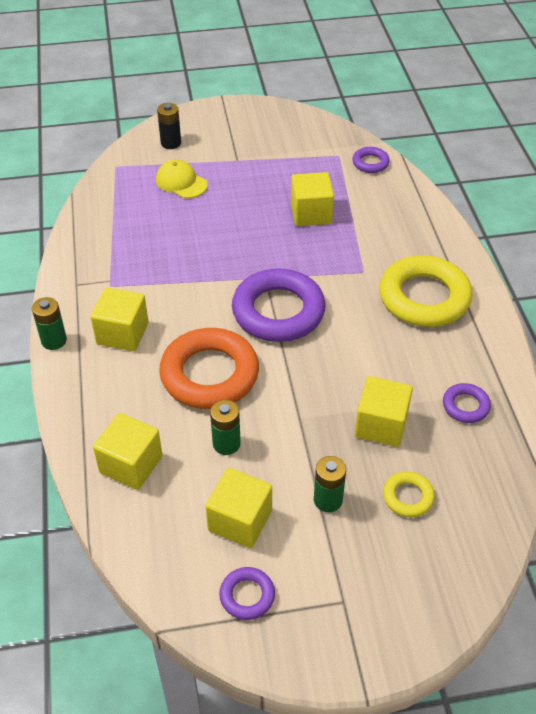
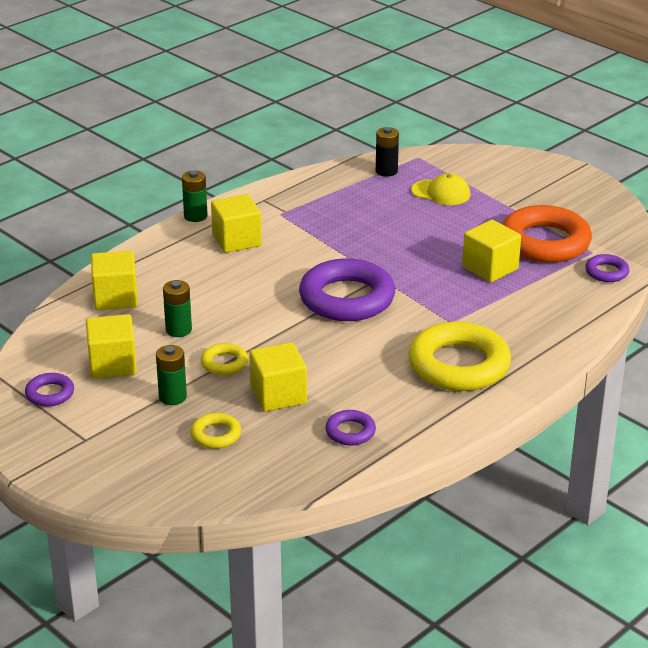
camera: 55 degrees right, 15 degrees down
yellow cap [156,160,208,198] -> yellow cap turned 105 degrees clockwise [411,173,470,205]
black battery [157,103,181,149] -> black battery moved to [376,127,399,177]
orange ring [159,328,259,409] -> orange ring moved to [502,205,592,263]
none -> yellow ring [201,343,248,375]

